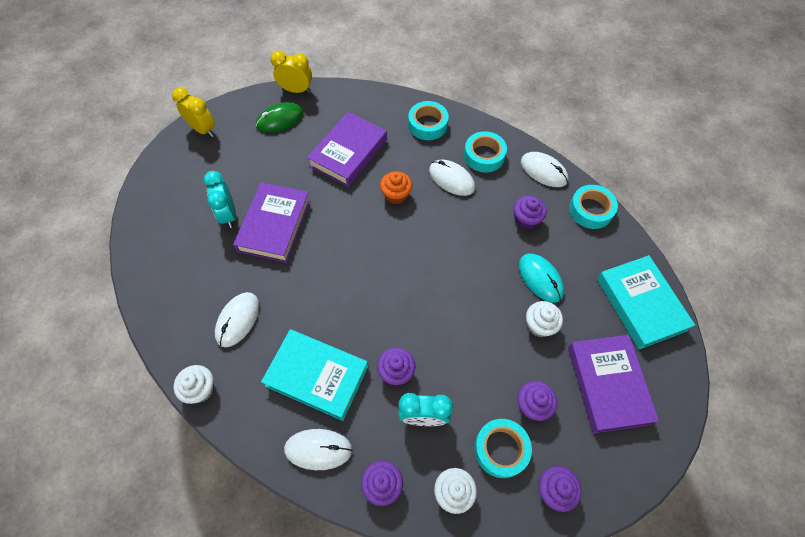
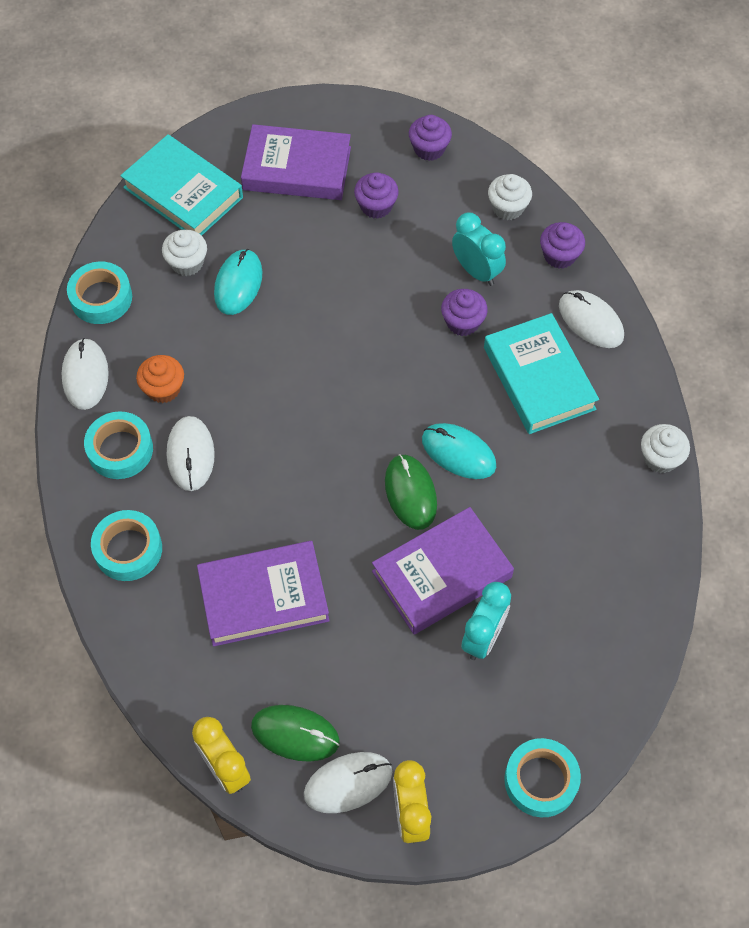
camera: 135 degrees left, 0 degrees up
white mouse [215,292,259,347] -> white mouse moved to [304,752,392,813]
orange cupcake [380,171,412,204] -> orange cupcake moved to [136,355,184,403]
turquoise tape [474,419,532,478] -> turquoise tape moved to [504,738,581,817]
purple cupcake [514,196,547,229] -> none
white cupcake [526,301,563,337] -> white cupcake moved to [162,229,207,276]
purple book [568,335,659,433] -> purple book turned 60 degrees clockwise [241,124,351,200]
turquoise book [597,255,695,349] -> turquoise book turned 75 degrees counterclockwise [120,135,243,236]
none -> green mouse [385,454,437,530]
none -> turquoise mouse [422,423,496,479]

